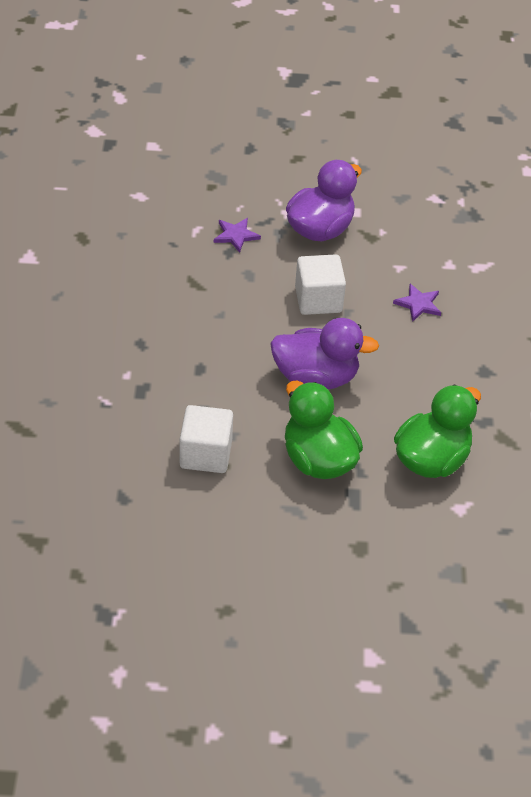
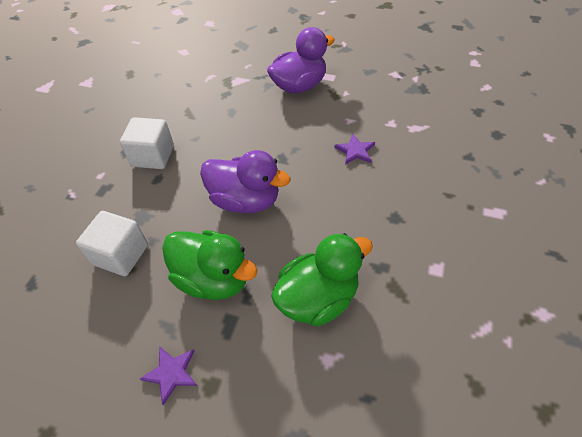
camera: 20 degrees right, 5 degrees up
purple star [214,218,261,253] -> purple star moved to [140,347,197,406]
green duck [285,380,363,479] -> green duck turned 135 degrees clockwise [162,230,257,300]
white cube [295,254,346,315] -> white cube moved to [120,117,174,169]

